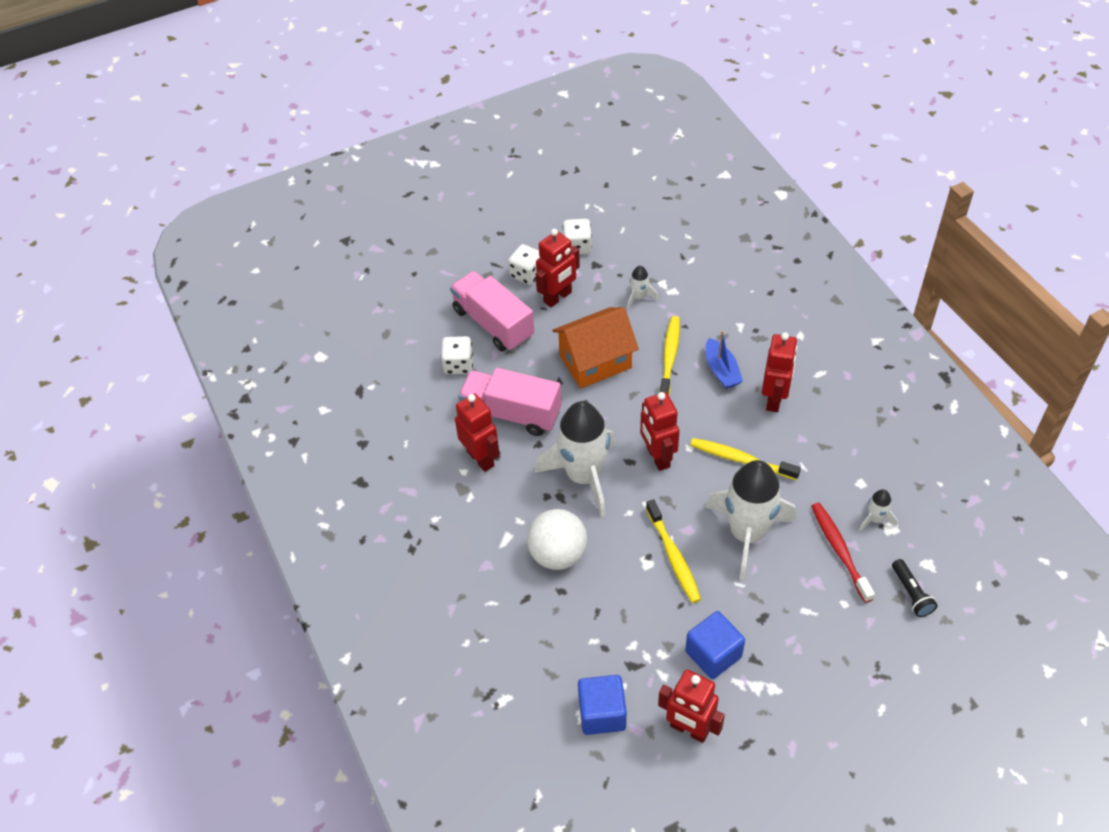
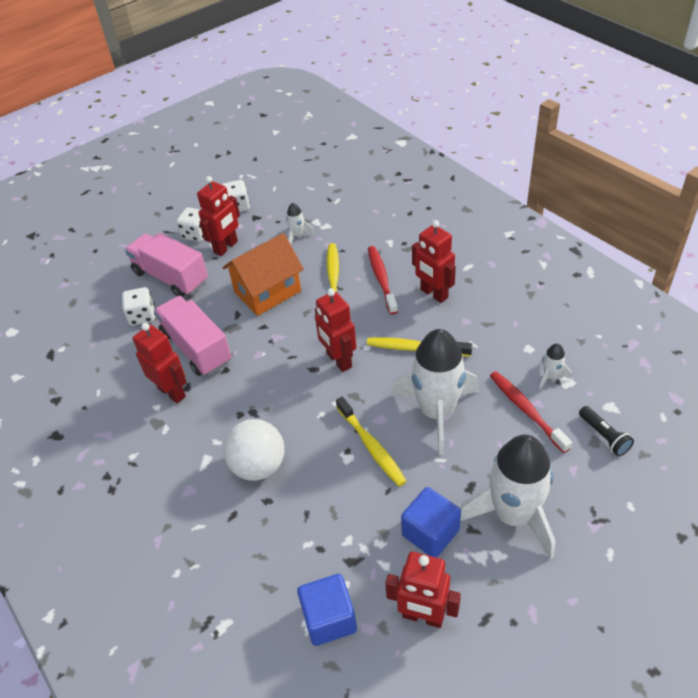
camera: 10 degrees left, 5 degrees down
pink truck [458,368,562,436] -> pink truck turned 45 degrees clockwise [154,296,232,376]
white rocket [534,401,616,517] -> white rocket moved to [460,435,555,560]
blue boat [706,330,743,389] -> red toothbrush [368,246,398,314]
red robot [762,332,798,412] -> red robot turned 135 degrees clockwise [412,220,456,303]

